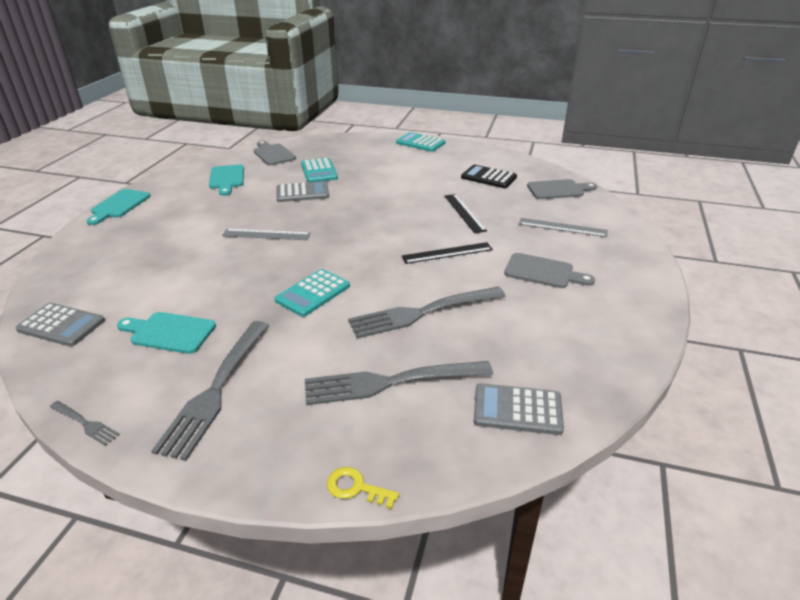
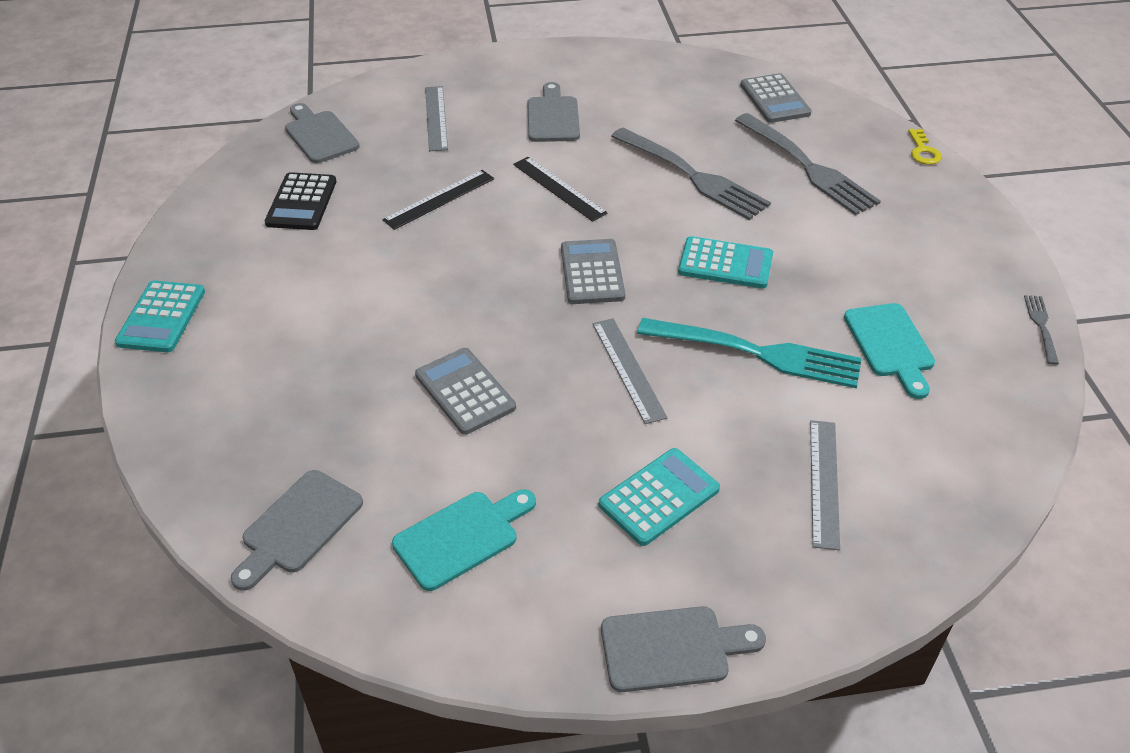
camera: 115 degrees left, 10 degrees up
grey calculator [15,303,105,347] -> grey calculator moved to [561,239,625,304]
turquoise cutting board [87,189,150,225] -> grey cutting board [601,606,766,692]
grey fork [151,321,269,461] -> none
turquoise calculator [301,158,338,182] -> turquoise calculator moved to [599,448,720,546]
none -> turquoise fork [637,318,862,388]
none -> grey ruler [810,420,840,550]

